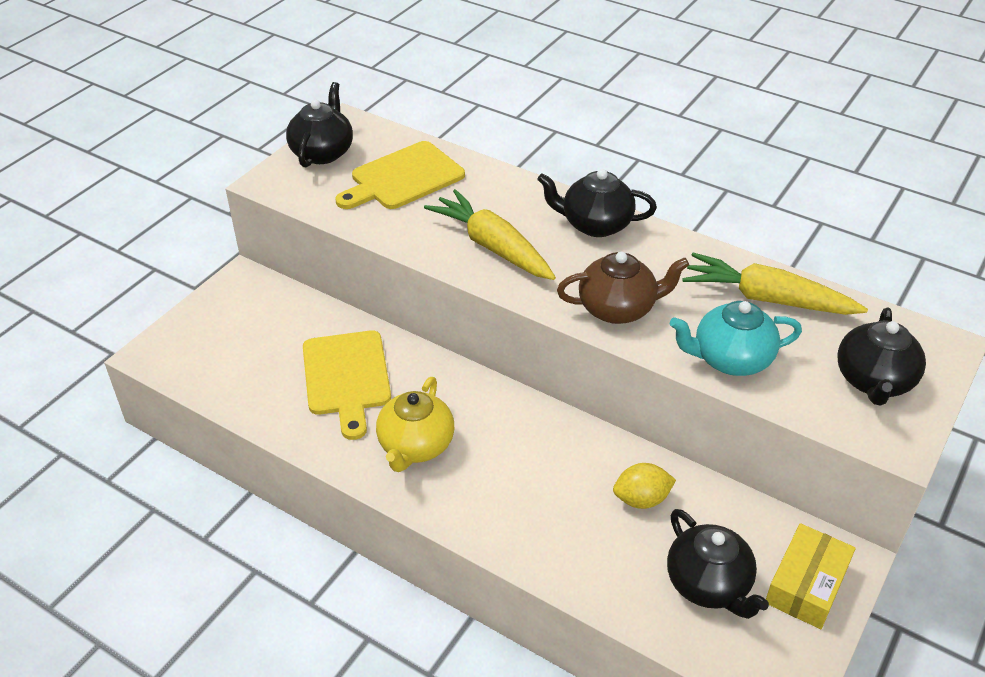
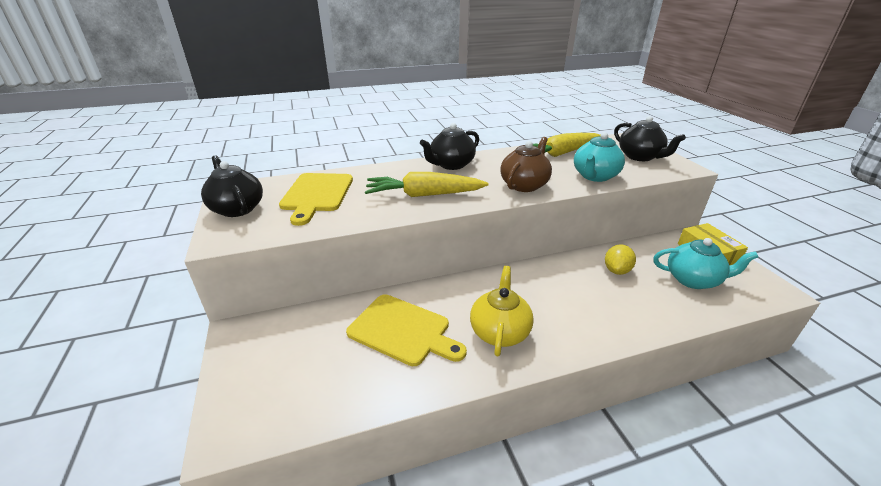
camera: 50 degrees left, 10 degrees down
yellow teapot [376,377,454,472] -> yellow teapot turned 135 degrees counterclockwise [470,266,534,356]
black teapot [667,509,769,619] -> turquoise teapot [653,238,758,289]

